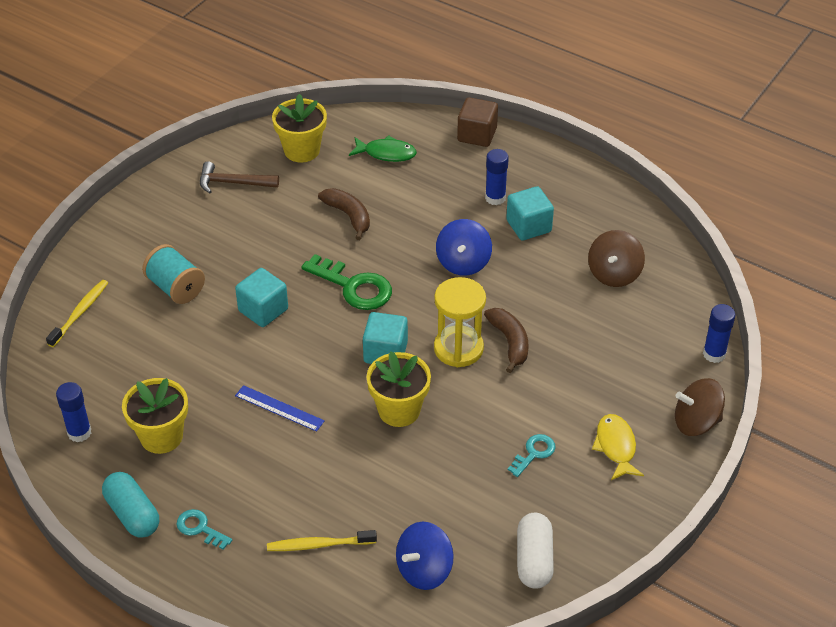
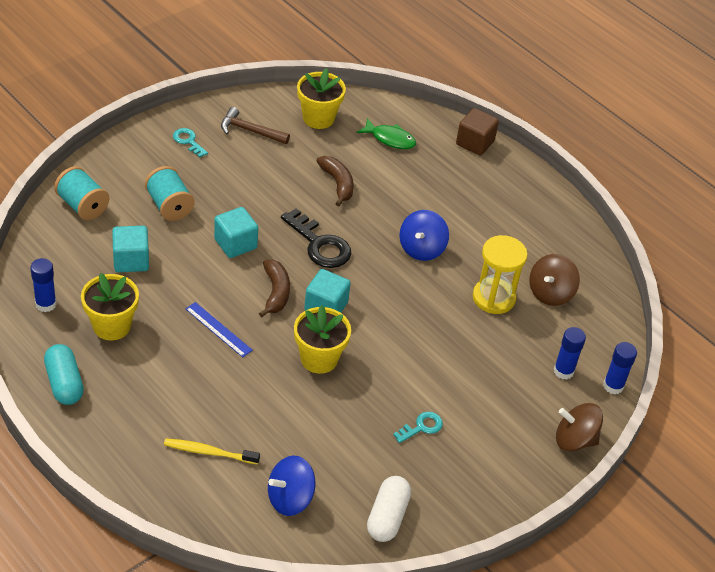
camera: 10 degrees right, 0 degrees up
yellow toothbrush [46,280,108,347] -> turquoise spool [54,166,109,220]
turquoise key [176,509,232,550] -> turquoise key moved to [173,128,208,157]
green key [301,254,392,310] -> black key [281,208,352,268]
yellow hourglass [434,277,486,367] -> yellow hourglass moved to [473,235,528,314]
brown banana [484,308,528,373] -> brown banana moved to [259,259,290,317]
blue glue stick [485,149,509,205] -> blue glue stick moved to [554,327,586,380]
turquoise cube [506,186,554,241] -> turquoise cube moved to [112,226,149,272]
yellow fish [592,414,644,480] -> none

